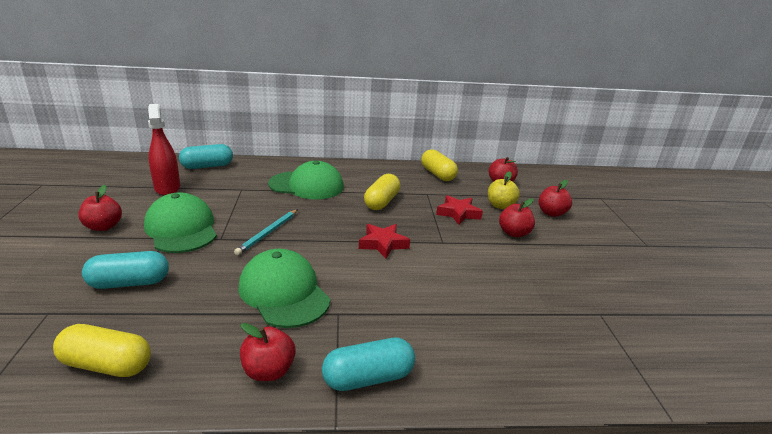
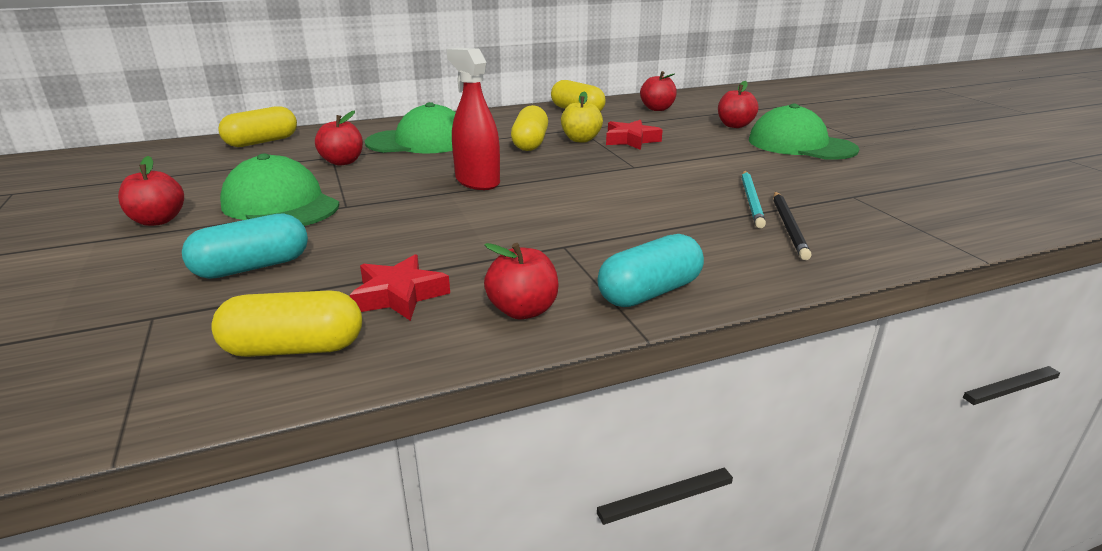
camera: 15 degrees left, 0 degrees up
red spray bottle [148,104,180,195] -> red spray bottle moved to [447,48,500,190]
turquoise capsule [179,144,233,169] -> yellow capsule [218,106,297,147]
turquoise pencil [234,209,298,255] -> turquoise pencil moved to [742,171,766,228]
green cap [238,249,330,328] -> green cap moved to [749,104,859,160]
red star [359,224,410,259] -> red star moved to [350,254,450,321]
yellow apple [488,171,520,209] -> yellow apple moved to [561,92,603,142]
red apple [499,198,535,237] -> red apple moved to [315,110,363,166]
none -> black pencil [773,192,812,260]

